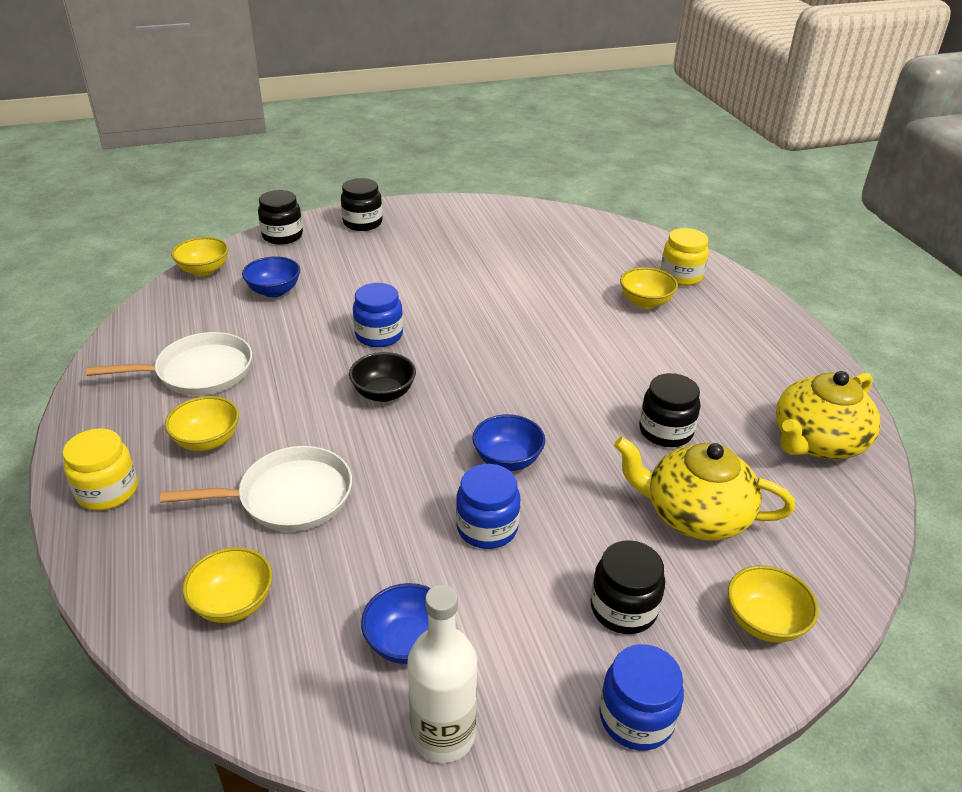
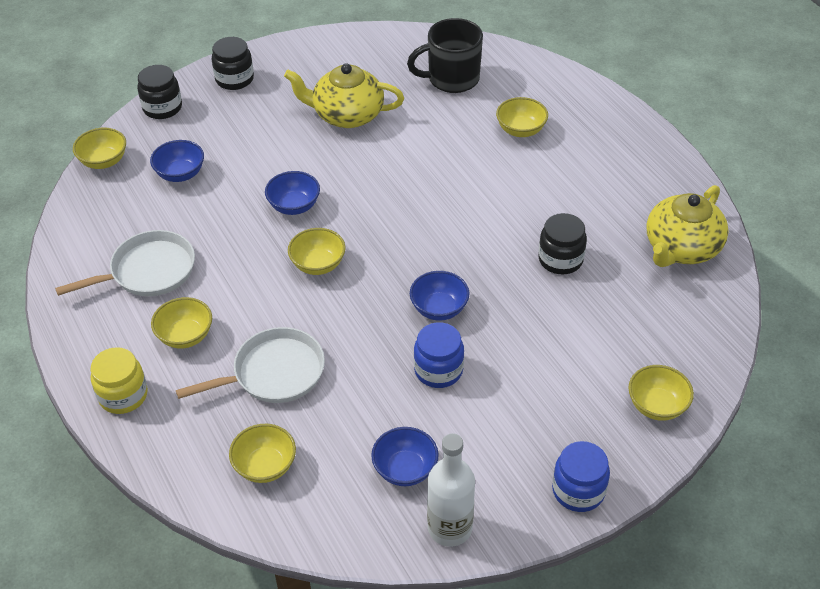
camera: 10 degrees left, 10 degrees up
black bowl [349,352,416,402] -> yellow bowl [288,228,346,275]
blue jar [353,283,403,347] -> blue bowl [265,171,320,215]
black jar [591,540,665,634] -> none
yellow teapot [614,437,795,540] -> yellow teapot moved to [284,63,404,128]
yellow jar [660,228,709,286] -> none
none -> black mug [407,18,483,93]

